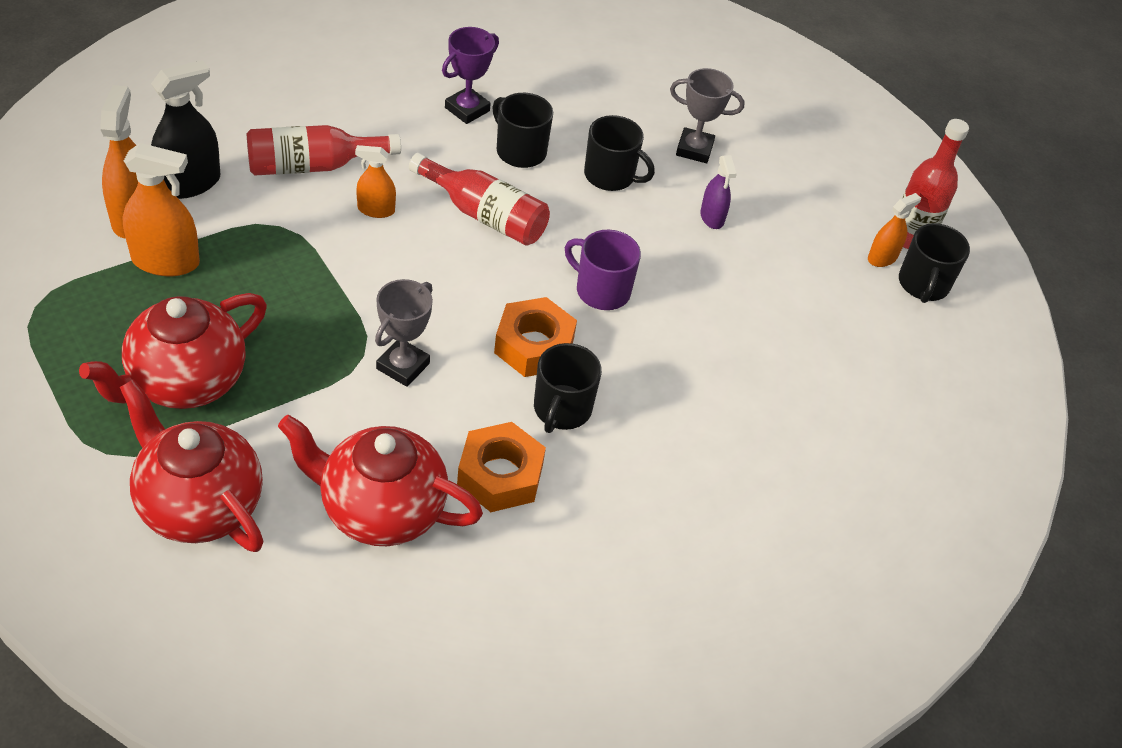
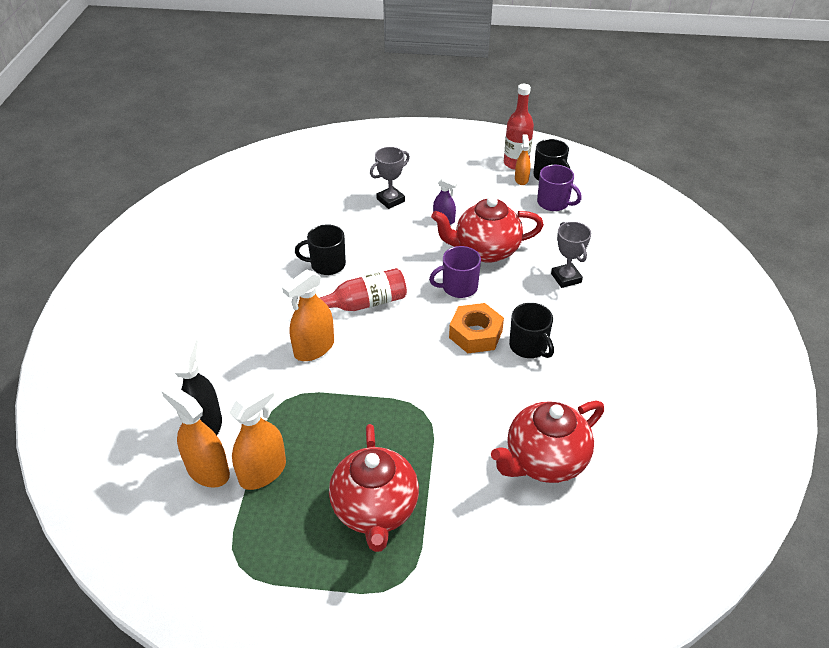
camera: 45 degrees left, 5 degrees down
red teapot [120,379,264,552] -> red teapot moved to [431,196,544,263]
red bottle [247,125,401,175] -> none
orange spray bottle [355,145,396,218] -> orange spray bottle [282,269,334,361], size x1.72
grey trophy [375,279,433,387] -> grey trophy moved to [551,222,591,288]
purple trophy [442,27,499,124] -> none
orange nut [457,422,546,512] -> none
black mug [584,115,655,191] -> none
none -> purple mug [537,165,582,211]

